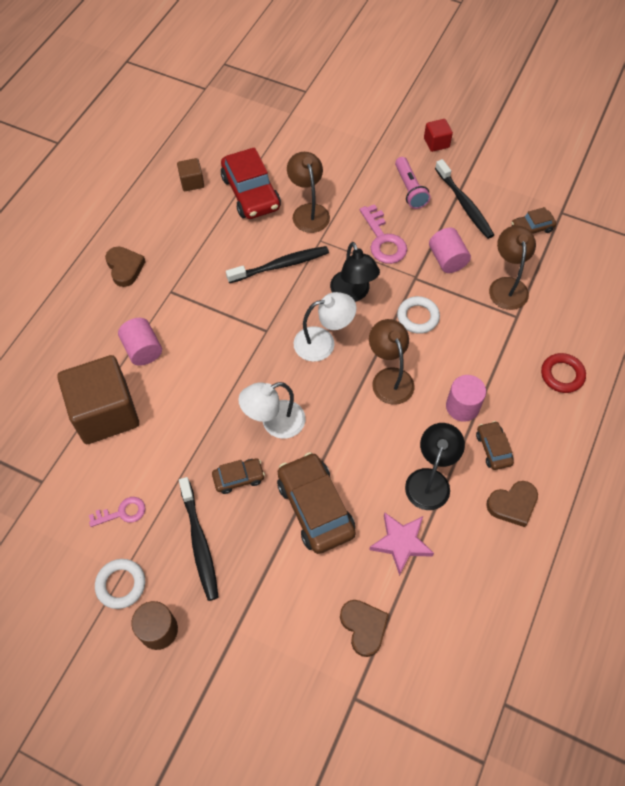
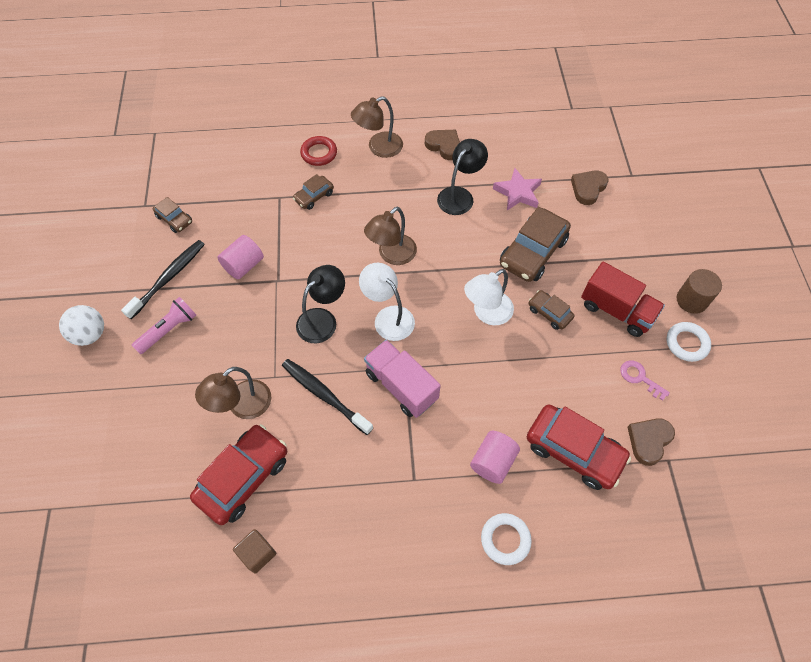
camera: 120 degrees left, 0 degrees up
brown cube [58,355,139,444] -> red car [527,404,631,490]
brown heart [105,246,146,287] -> brown heart moved to [627,418,675,466]
black toothbrush [179,477,219,601] -> red truck [581,262,665,337]
white lamp [238,382,306,439] -> white lamp turned 105 degrees clockwise [464,269,514,325]
pink key [360,204,407,264] -> none
white ring [397,296,440,334] -> white ring moved to [481,513,532,565]
black lamp [405,423,465,510] -> black lamp turned 135 degrees clockwise [437,139,488,215]
red cube [424,119,453,152] -> white ball [59,305,104,346]
pink cylinder [446,375,486,422] -> none
brown car [476,421,514,470] -> brown car moved to [293,174,334,210]
brown lamp [489,226,536,310] -> brown lamp moved to [351,96,403,158]
none -> pink truck [364,340,441,418]

